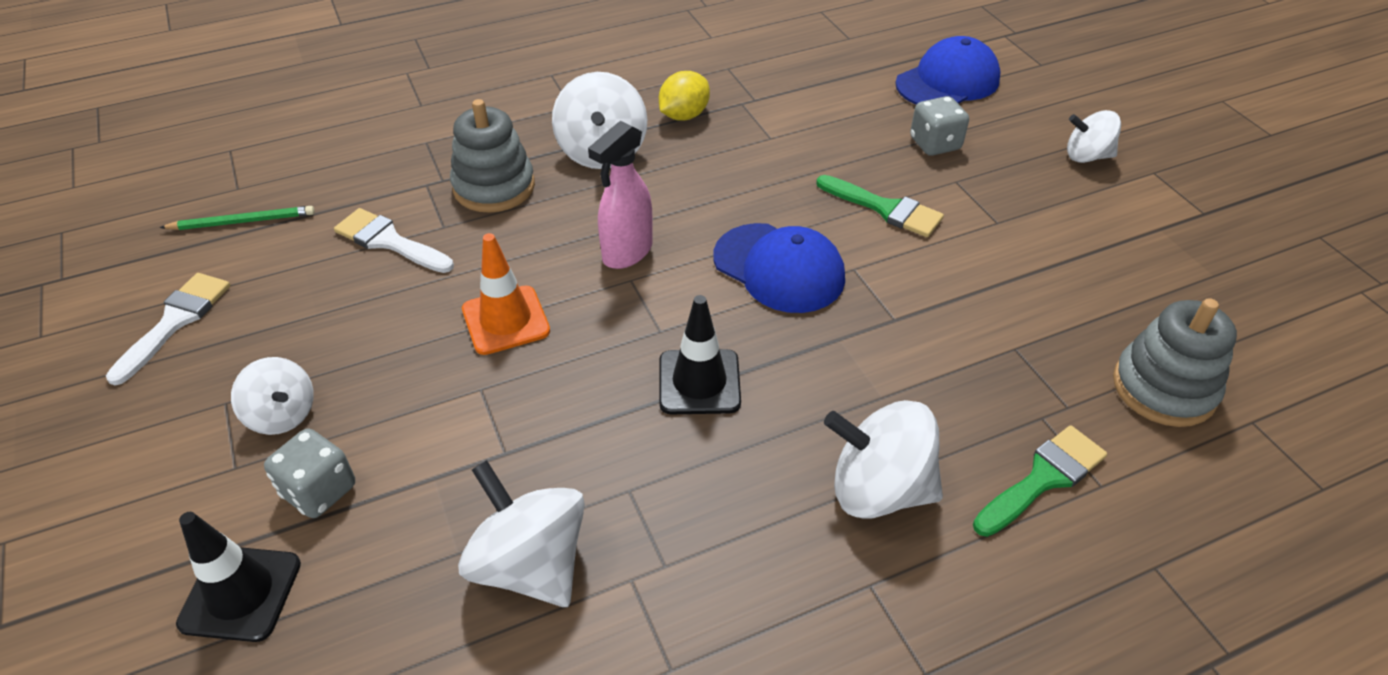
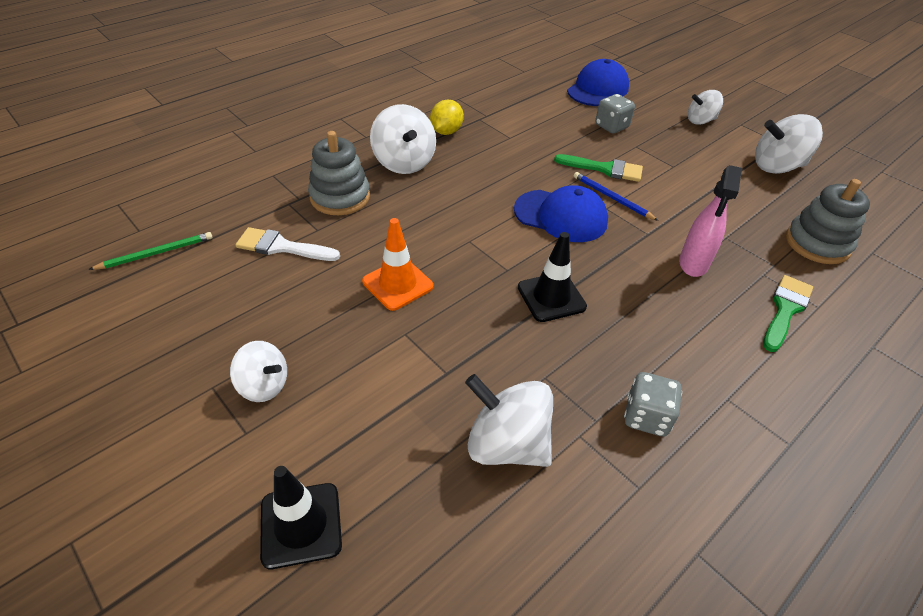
camera: 20 degrees left, 0 degrees up
white brush [106,273,230,385] -> none
grey dice [264,428,355,518] -> grey dice moved to [624,372,682,436]
pink spray bottle [588,121,653,269] -> pink spray bottle moved to [679,165,742,277]
white spinning top [824,400,943,519] -> white spinning top moved to [755,114,823,174]
none -> blue pencil [574,172,659,221]

